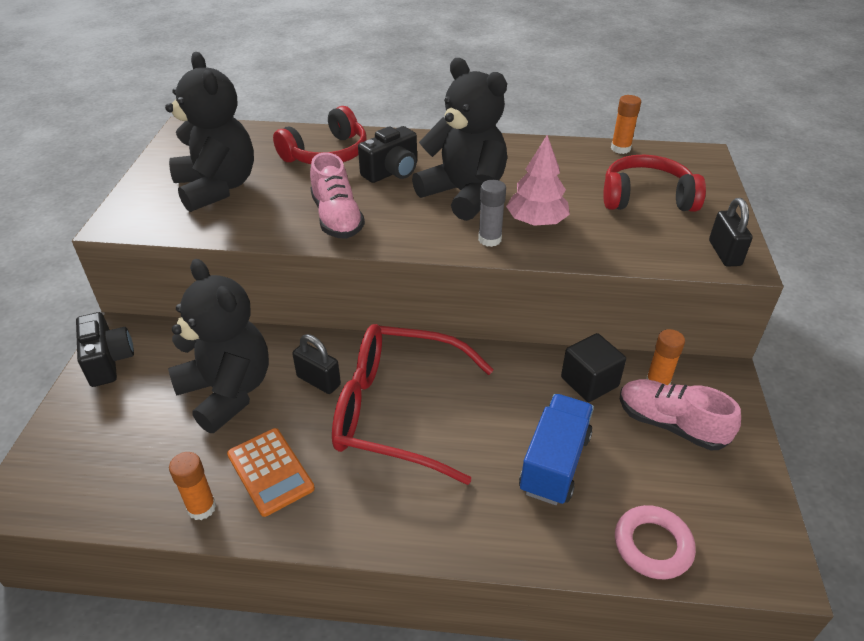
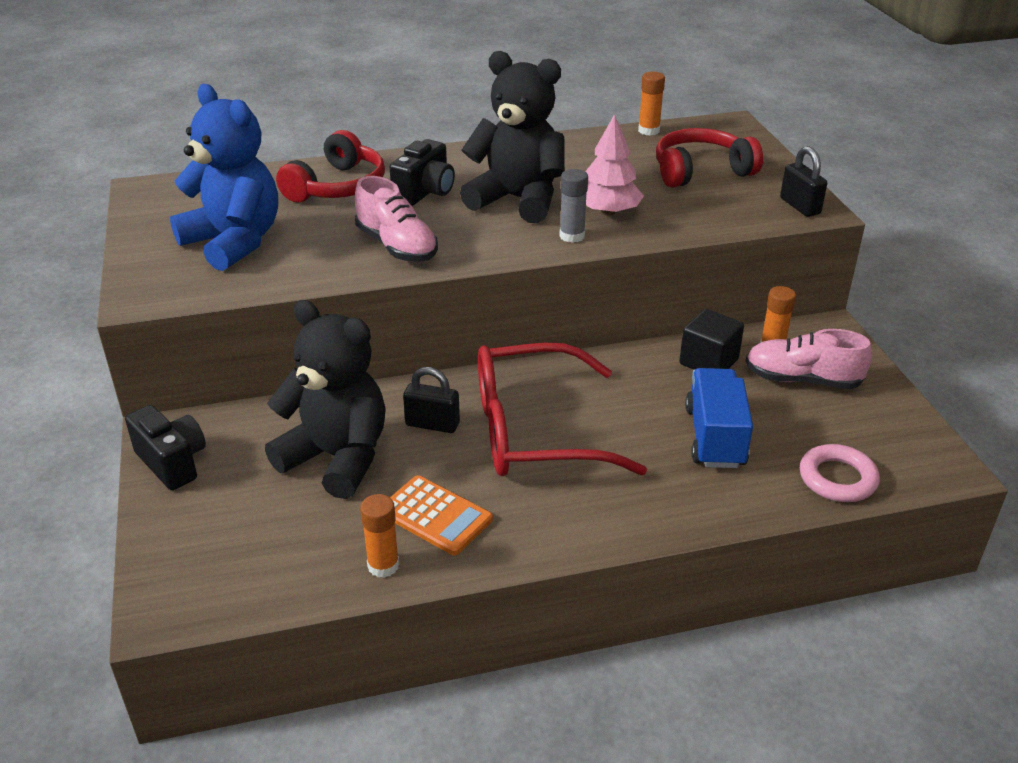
camera: 20 degrees left, 5 degrees down
black teddy bear [165,52,254,212] -> blue teddy bear [170,84,278,271]

